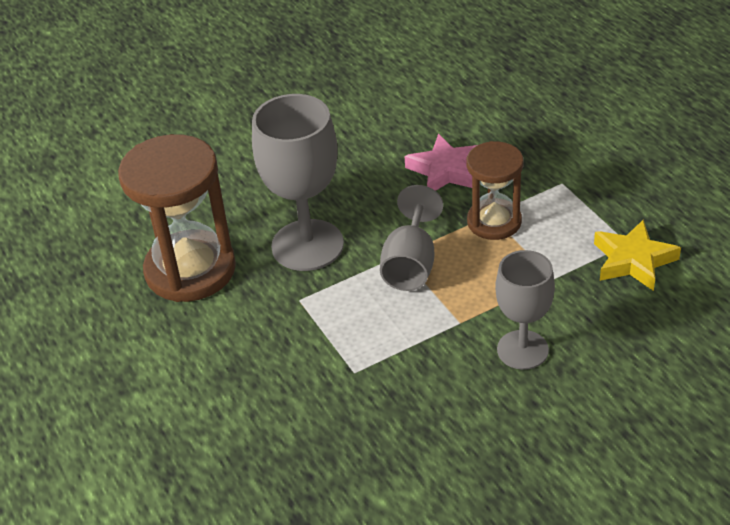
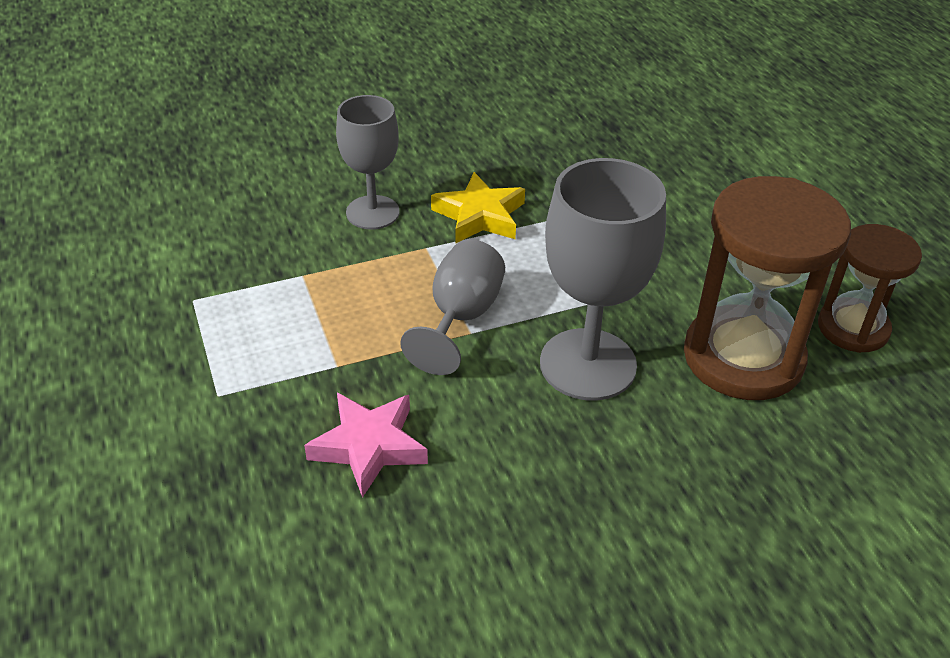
camera: 175 degrees left, 0 degrees up
brown hourglass [467,141,524,240] -> brown hourglass moved to [818,224,922,353]
yellow star [594,219,681,291] -> yellow star moved to [431,172,525,243]

